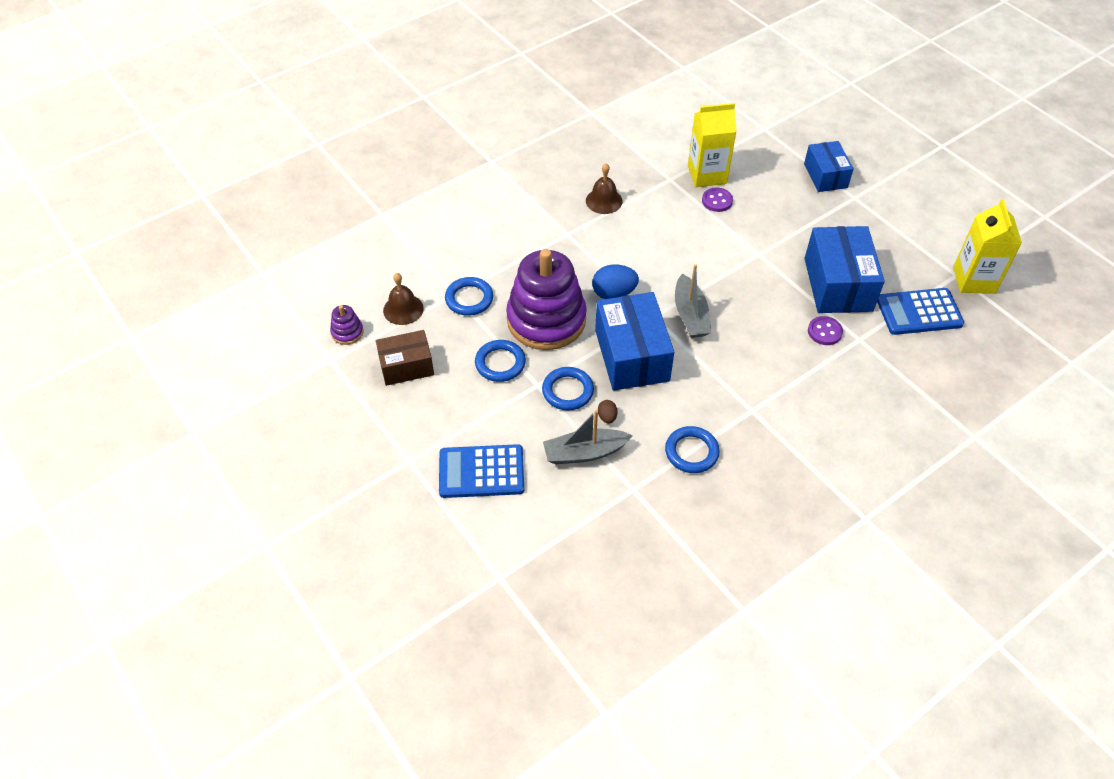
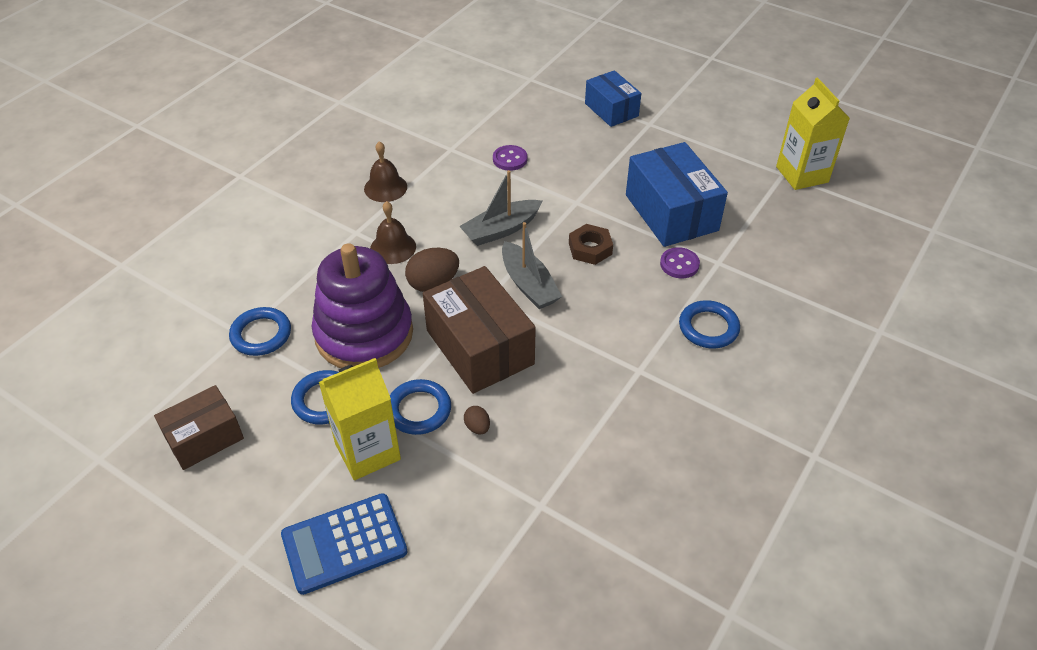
camera: 20 degrees left, 5 degrees down
purple stacking toy [330,305,364,345] -> none
brown bell [383,273,424,325] -> brown bell moved to [370,201,416,264]
grey boat [543,410,633,464] -> grey boat moved to [459,170,542,246]
blue egg [592,265,639,299] -> brown egg [405,248,459,292]
blue box [595,292,674,391] -> brown box [423,266,536,394]
blue ring [665,426,720,473] -> blue ring moved to [679,300,740,348]
yellow carton [688,103,737,187] -> yellow carton moved to [319,358,401,480]
blue calculator [877,288,964,335] -> none
none -> brown nut [569,224,613,265]

